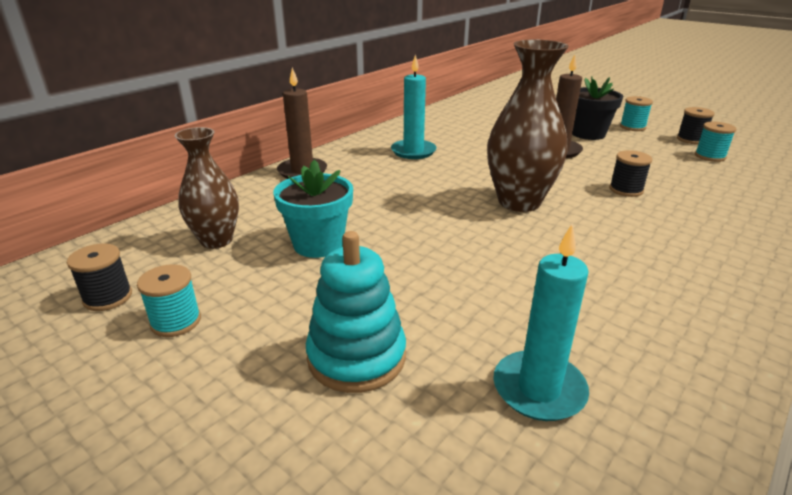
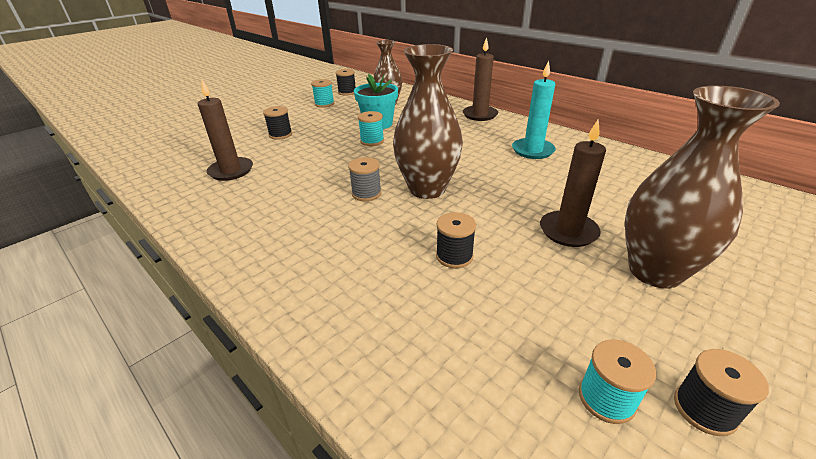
camera: 95 degrees right, 5 degrees up
turquoise stacking toy [306,231,406,393] -> black spool [263,106,292,140]
turquoise candle [493,224,589,421] -> brown candle [198,80,253,181]
black flower pot [572,76,623,140] -> brown vase [625,86,780,288]
turquoise spool [620,96,653,131] -> turquoise spool moved to [358,111,384,146]
none -> grey spool [348,157,382,201]

